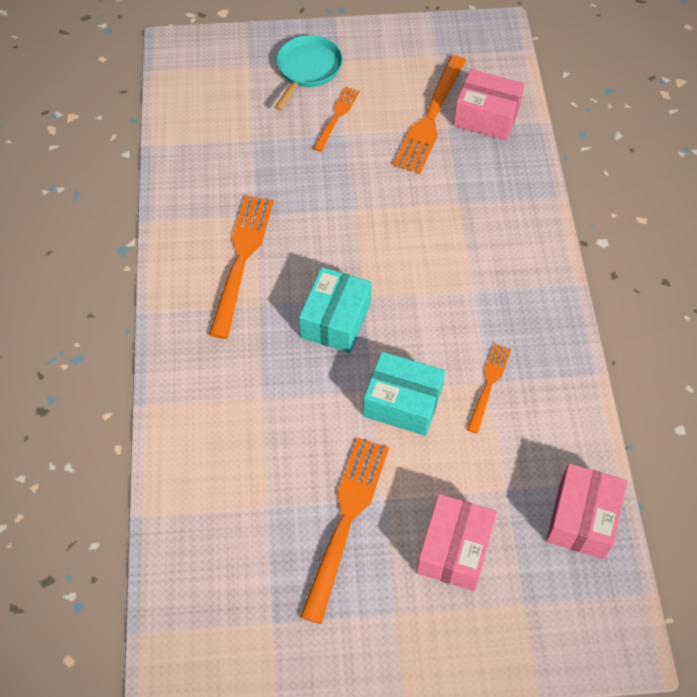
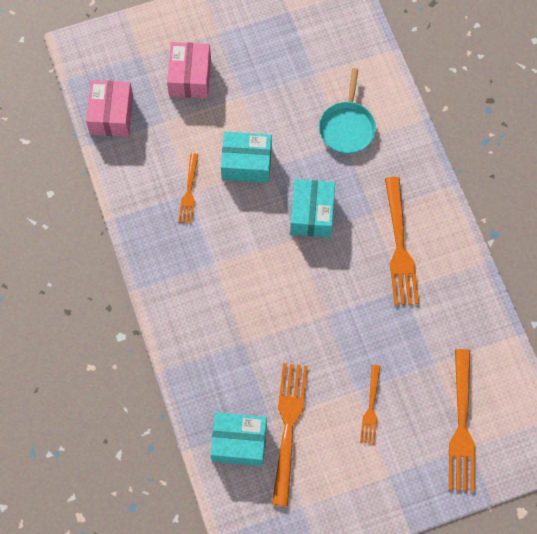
camera: 165 degrees right, 10 degrees up
turquoise pan [274,35,343,110] -> turquoise pan moved to [319,68,376,154]
orange fork [300,437,389,624] -> orange fork moved to [449,349,475,492]
pink box [454,69,524,140] -> turquoise box [210,412,267,466]

